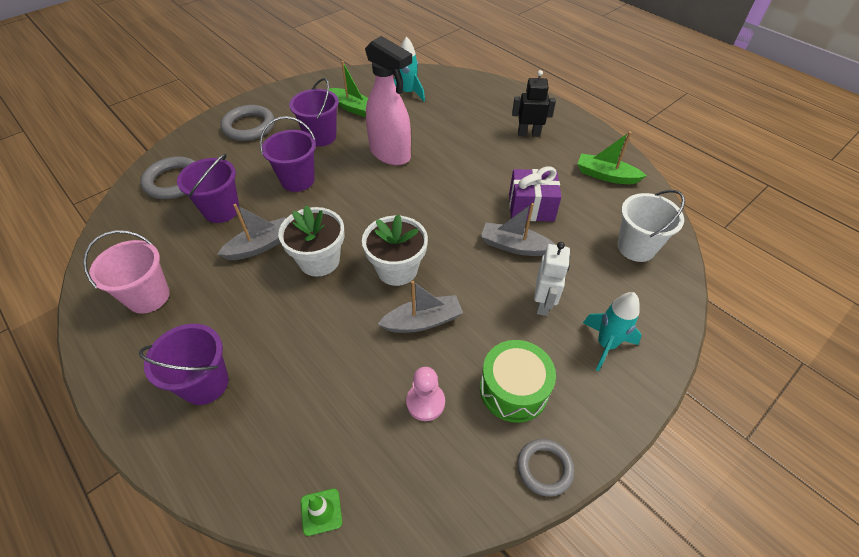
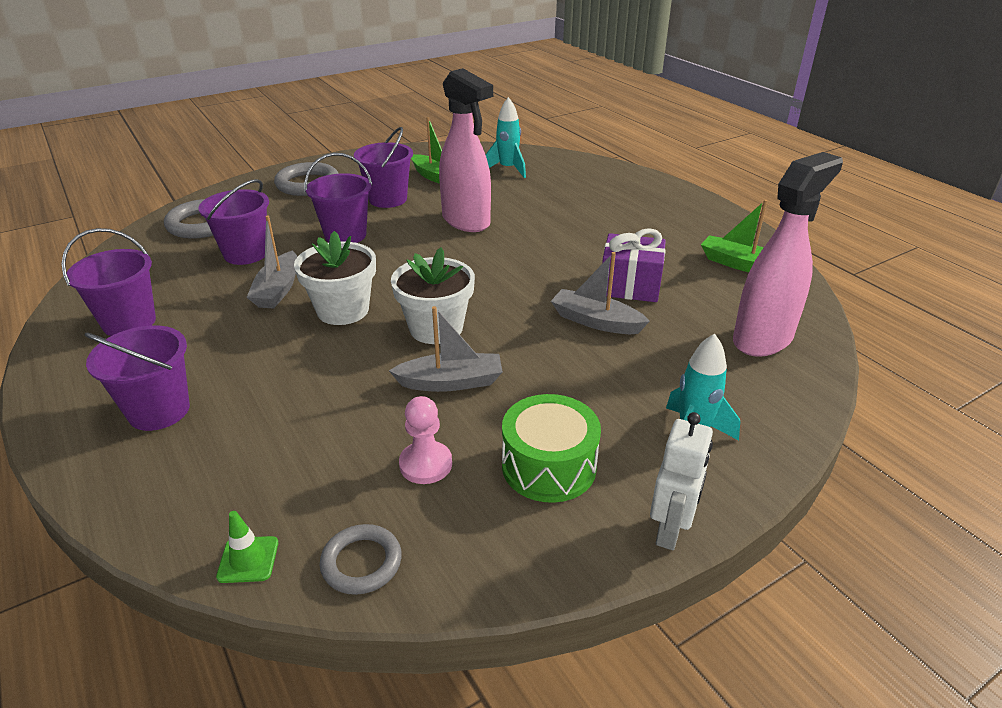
camera: 10 degrees right, 15 degrees down
pink bucket [83,230,170,314] -> purple bucket [61,228,156,336]
grey boat [217,204,286,260] -> grey boat turned 120 degrees clockwise [246,215,297,309]
black robot [512,70,556,137] -> none
grey ring [517,439,574,496] -> grey ring moved to [320,524,402,595]
white robot [534,242,570,316] -> white robot moved to [650,412,713,550]
white bucket [617,190,685,262] -> pink spray bottle [733,152,843,357]

